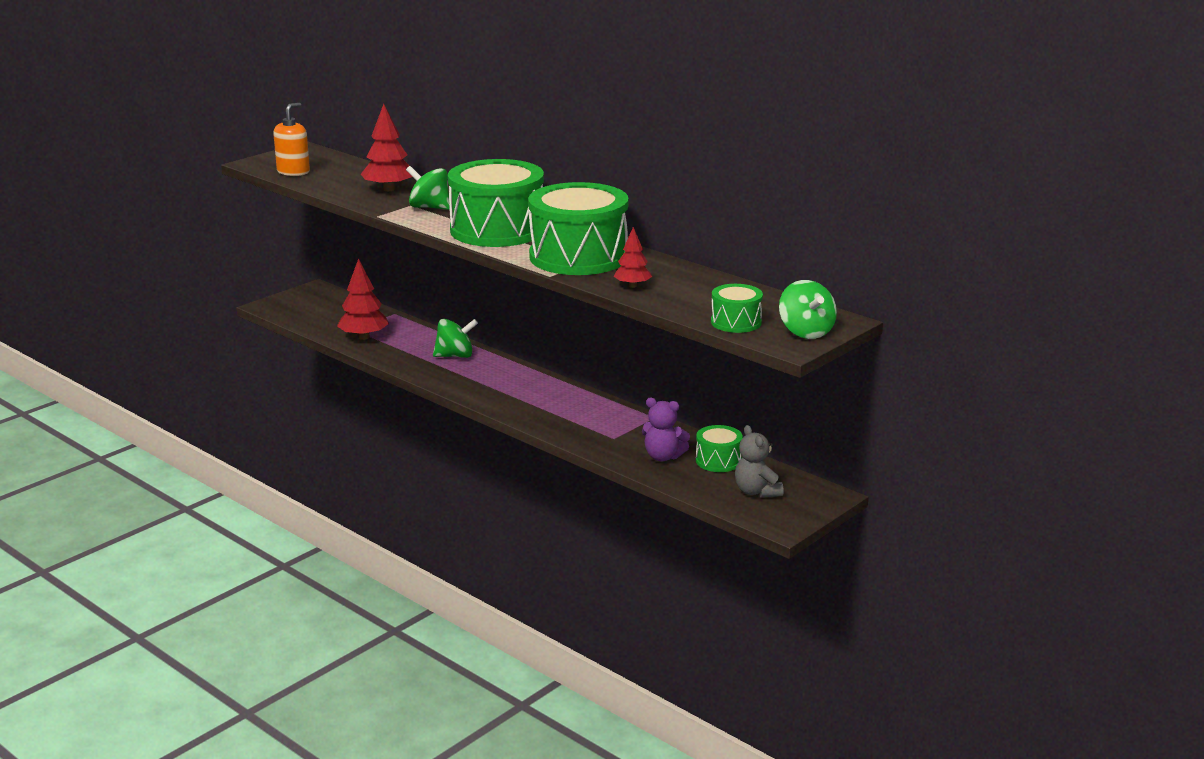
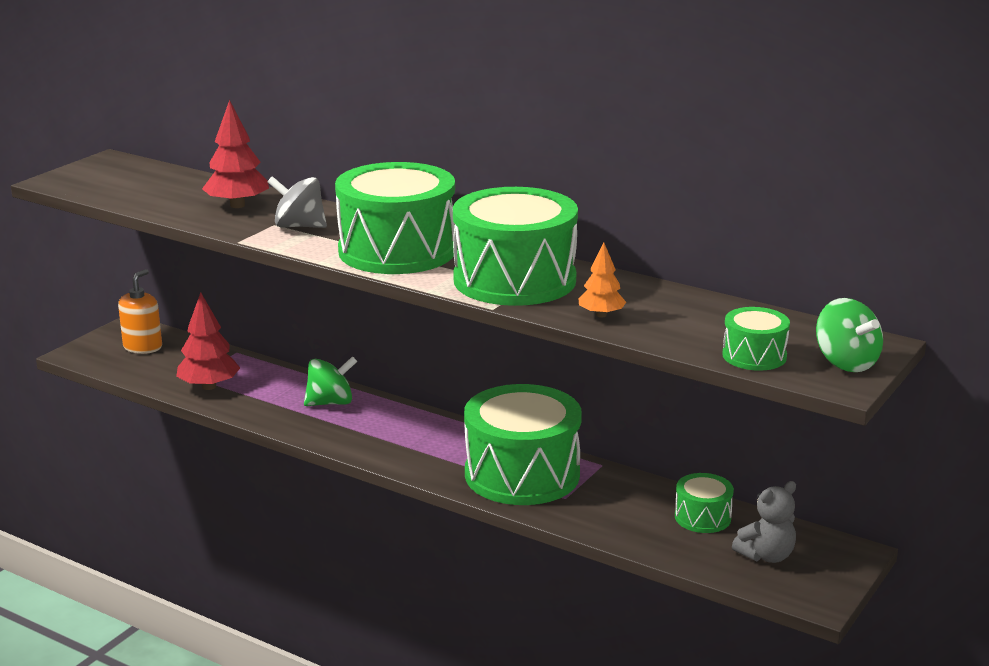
camera: 10 degrees left, 0 degrees up
orange soap dispenser [273,103,310,176] -> orange soap dispenser moved to [118,269,162,354]
green spinning top [406,166,449,210] -> grey spinning top [268,176,327,228]
red tree [614,227,652,288] -> orange tree [578,242,626,318]
purple teddy bear [642,398,690,461] -> none
grey teddy bear [735,425,784,498] -> grey teddy bear turned 90 degrees counterclockwise [732,481,796,563]
none -> green drum [464,384,582,505]

